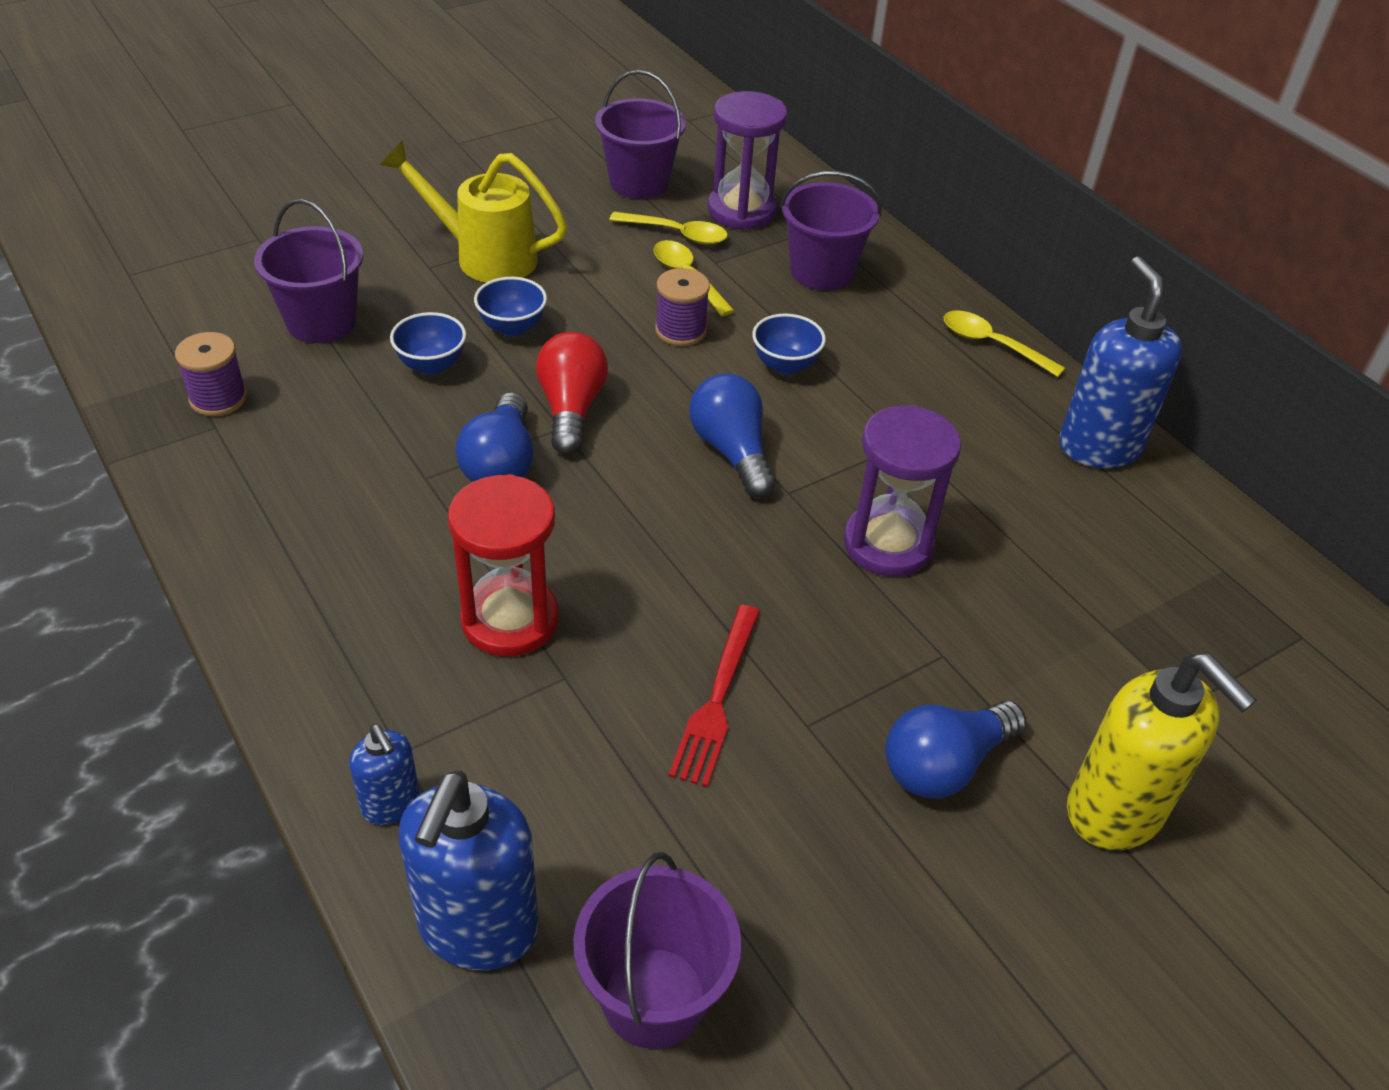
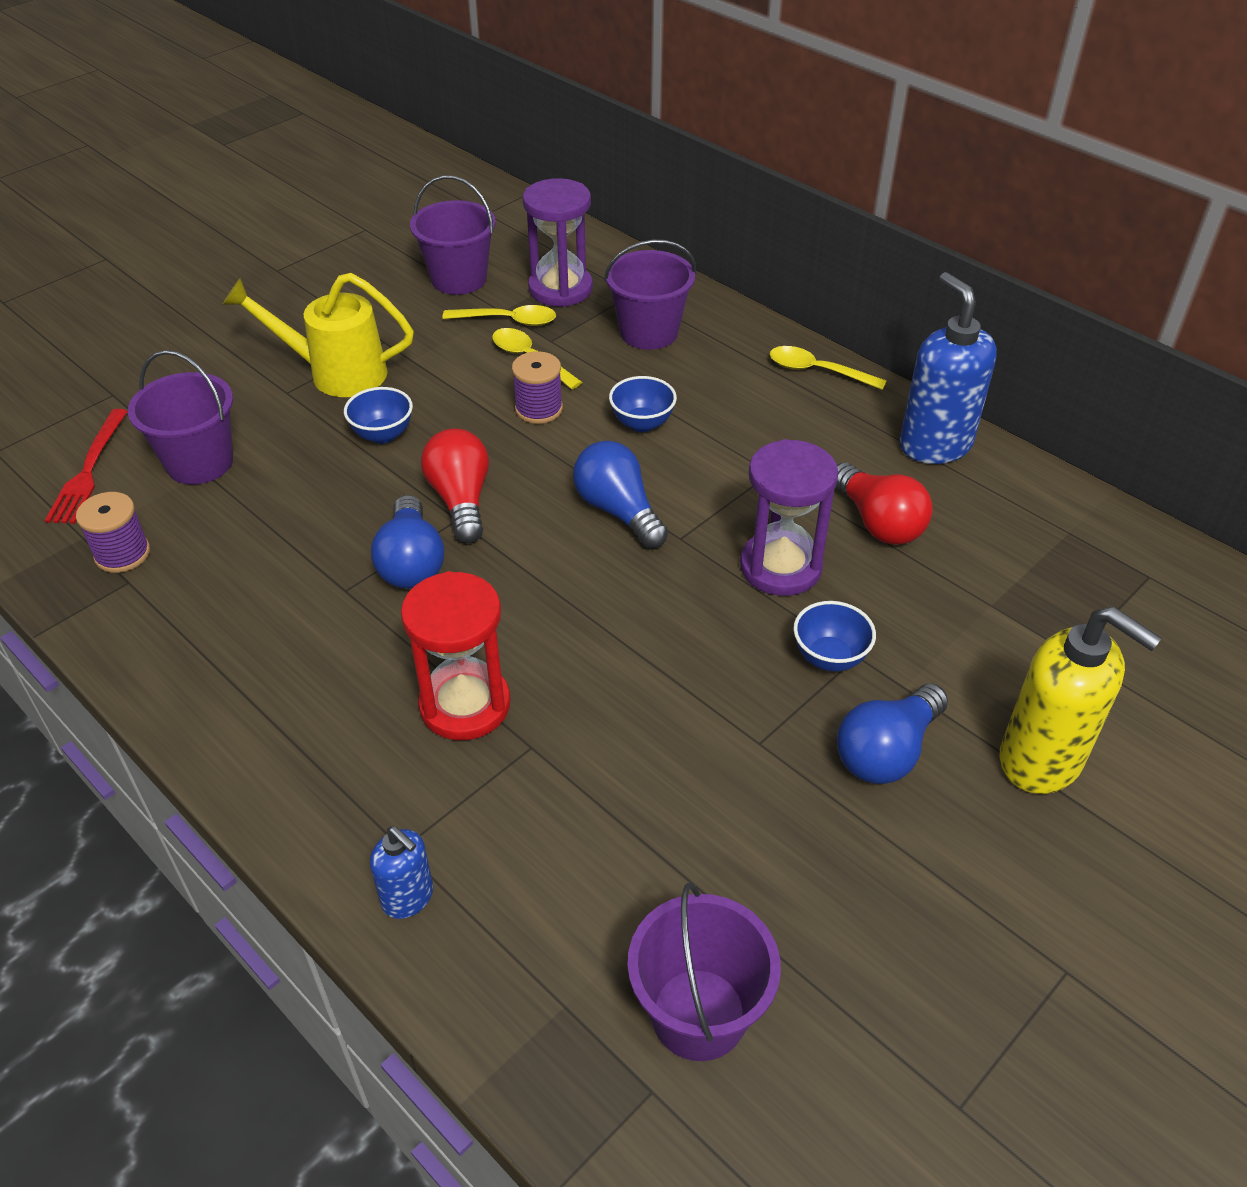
camera: 10 degrees left, 0 degrees up
blue bowl [390,312,466,375] -> blue bowl moved to [793,601,876,671]
blue soap dispenser [399,771,539,970] -> none
red fork [669,605,760,787] -> red fork moved to [45,409,128,524]
none -> red light bulb [836,462,933,545]

